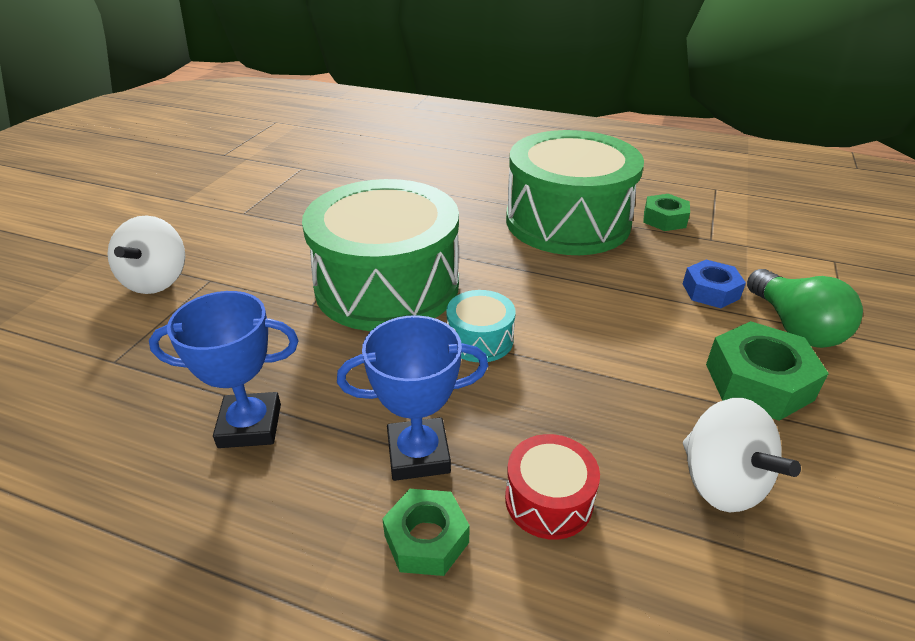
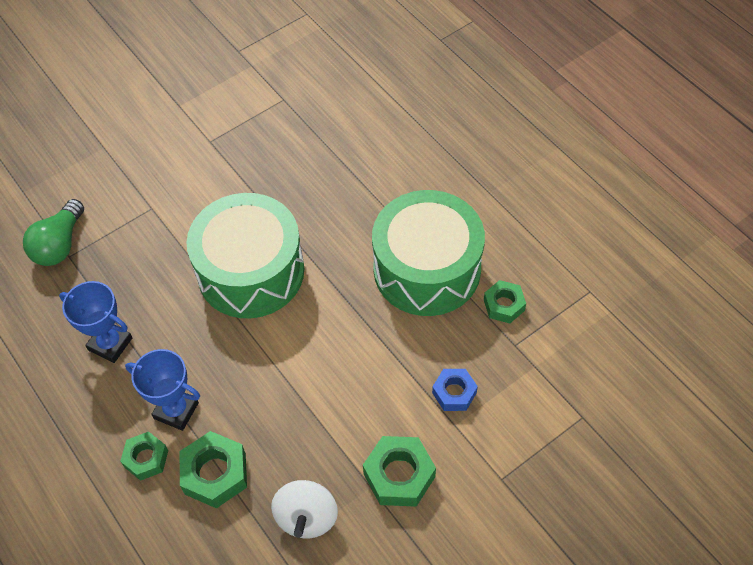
camera: 35 degrees right, 20 degrees up
white spinning top [107,215,185,294] -> none
turquoise drum [446,290,516,362] -> none
red drum [505,434,600,540] -> green nut [180,431,247,508]
green light bulb [747,269,863,348] -> green light bulb moved to [23,199,84,266]

